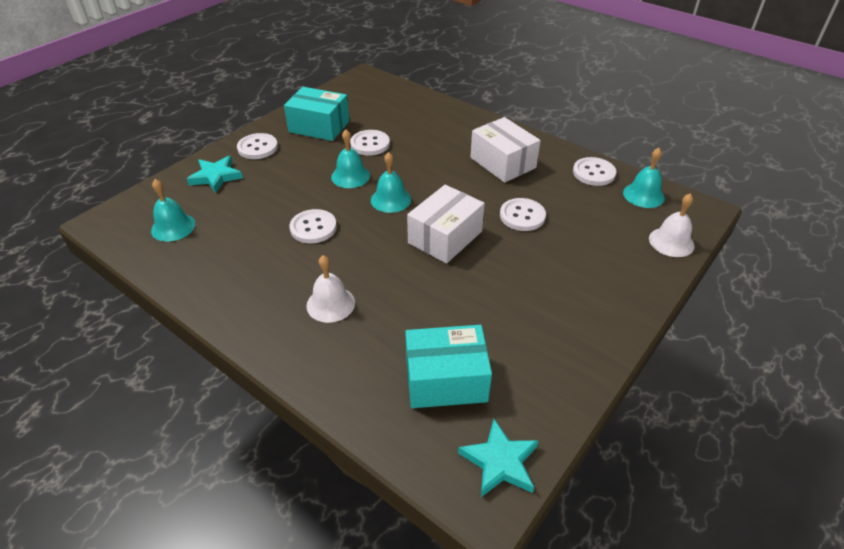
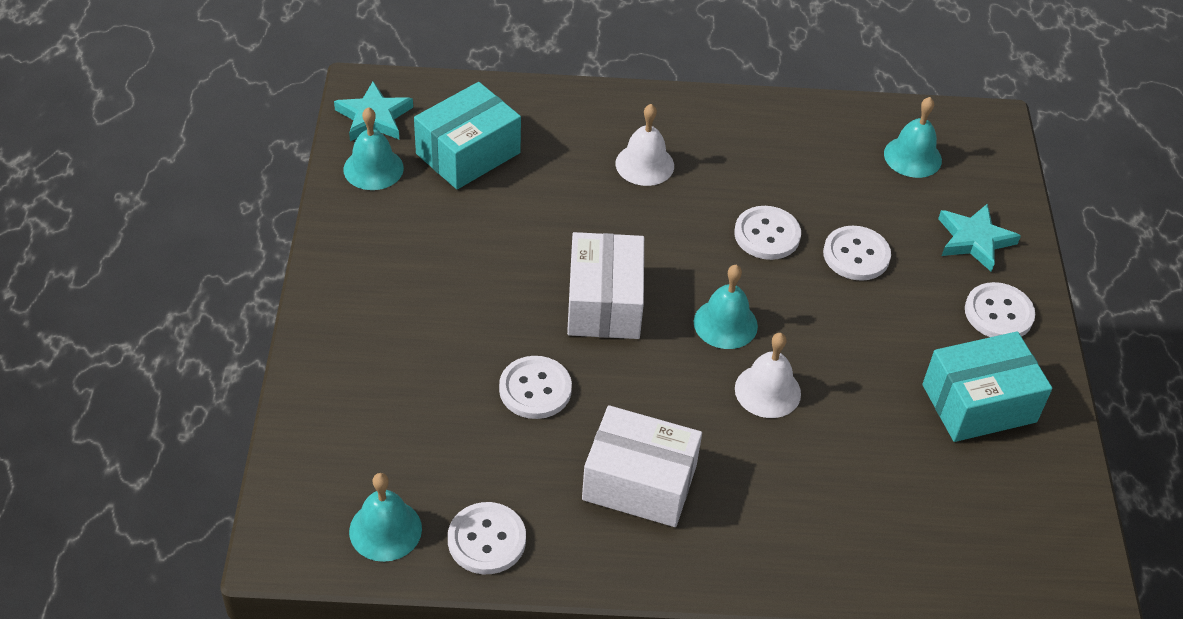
camera: 140 degrees right, 5 degrees up
turquoise bell [331,130,370,188] -> turquoise bell moved to [343,107,404,190]
white button [350,130,390,156] -> white button moved to [823,226,891,281]
white bell [649,194,695,257] -> white bell moved to [735,333,801,418]

